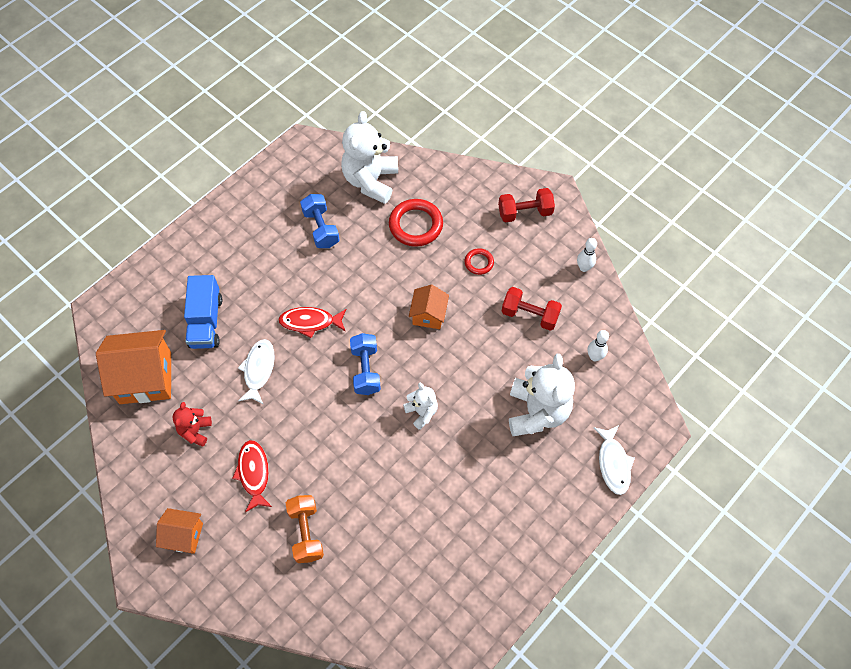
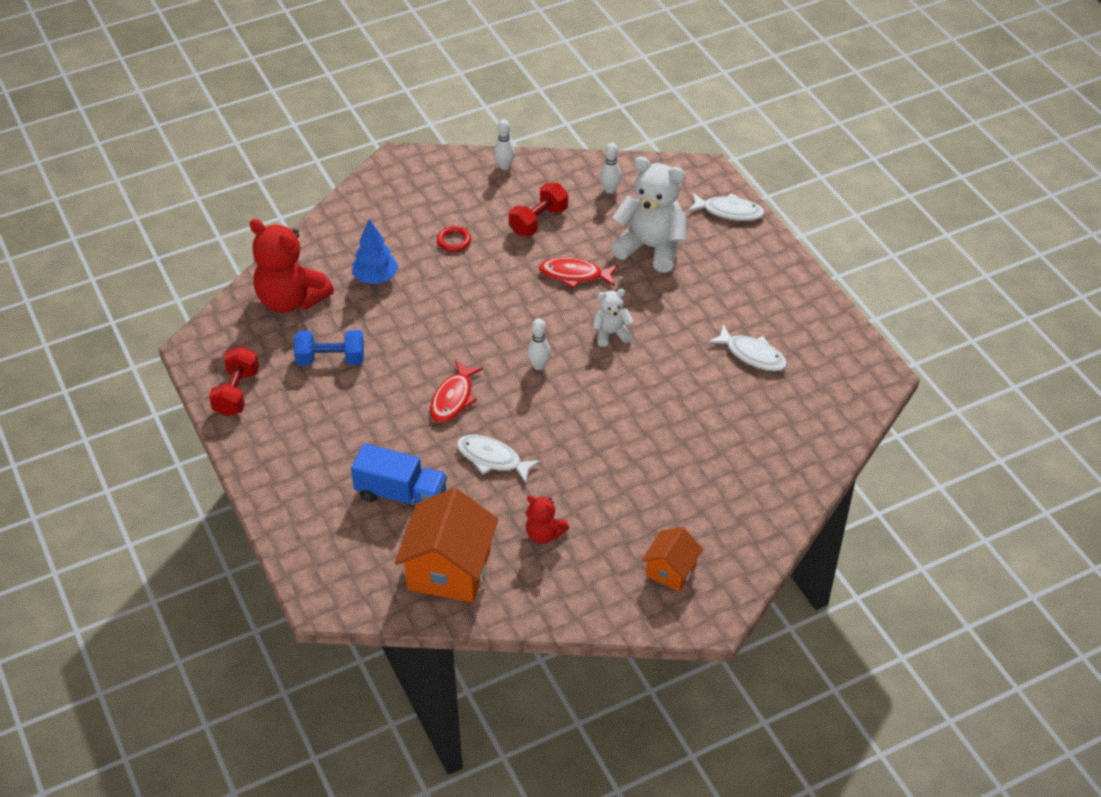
camera: 70 degrees left, 15 degrees down
red fish [232,440,272,512] -> red fish moved to [539,258,618,288]
orange dumbbell [286,495,324,563] -> none
white teddy bear [341,111,398,204] -> red teddy bear [250,219,334,313]
blue dumbbell [350,333,381,395] -> white bowling pin [527,318,551,370]
red ring [389,199,443,247] -> blue tree [352,219,399,284]
orange house [409,285,449,329] -> none
red dumbbell [498,188,555,223] -> red dumbbell moved to [209,346,259,417]
none -> white fish [708,325,787,371]

